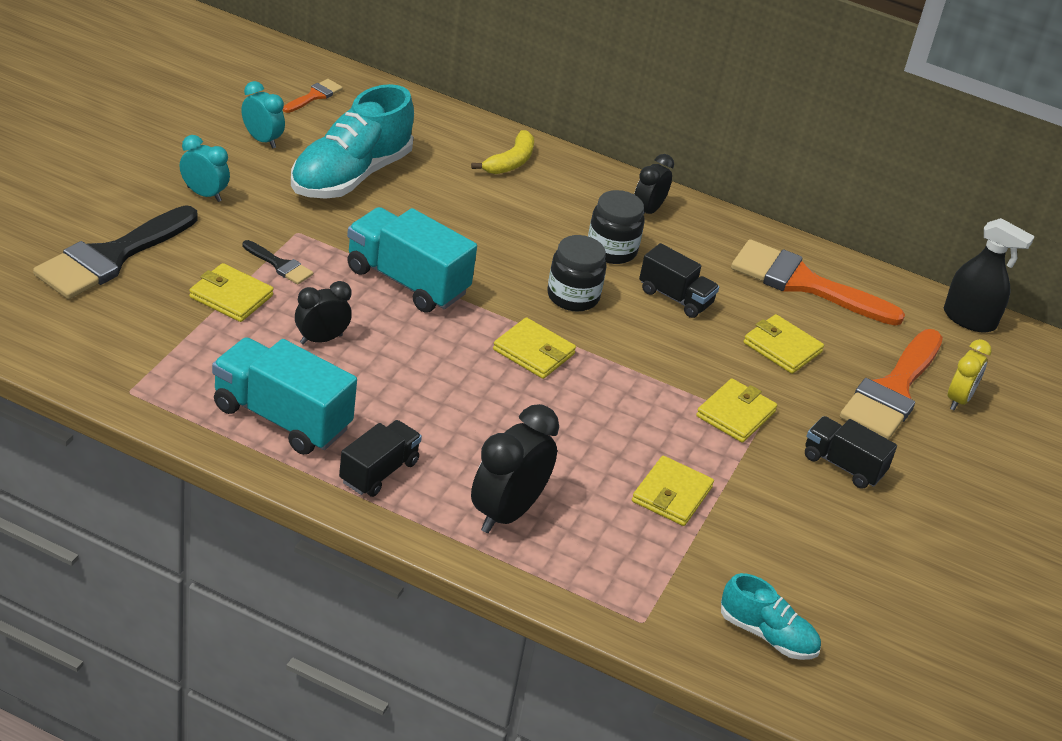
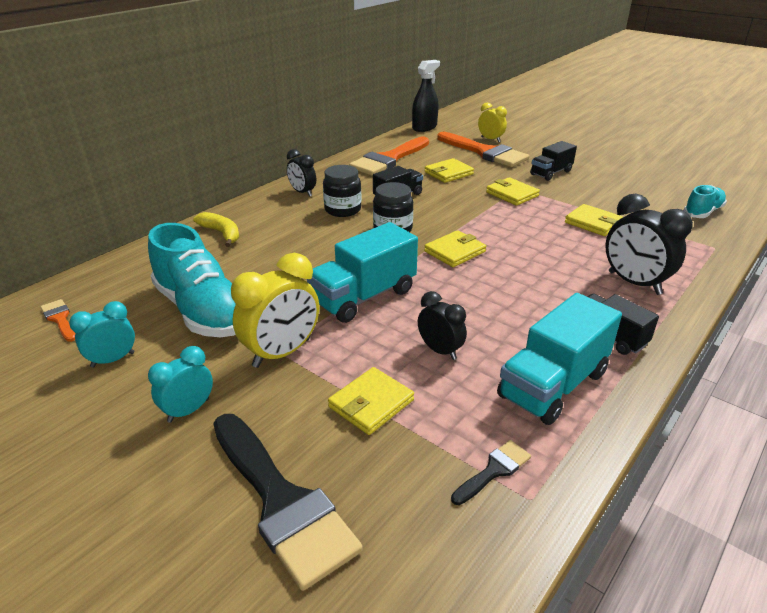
camera: 70 degrees left, 5 degrees down
black brush [242,240,313,284] -> black brush moved to [451,440,531,505]
black clock [295,281,352,345] -> black clock turned 150 degrees clockwise [418,291,467,360]
none -> yellow clock [231,253,319,368]

